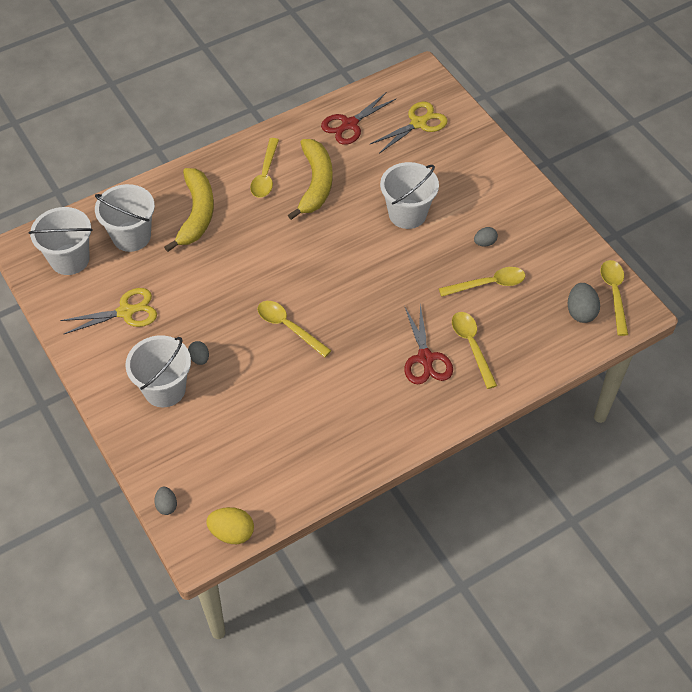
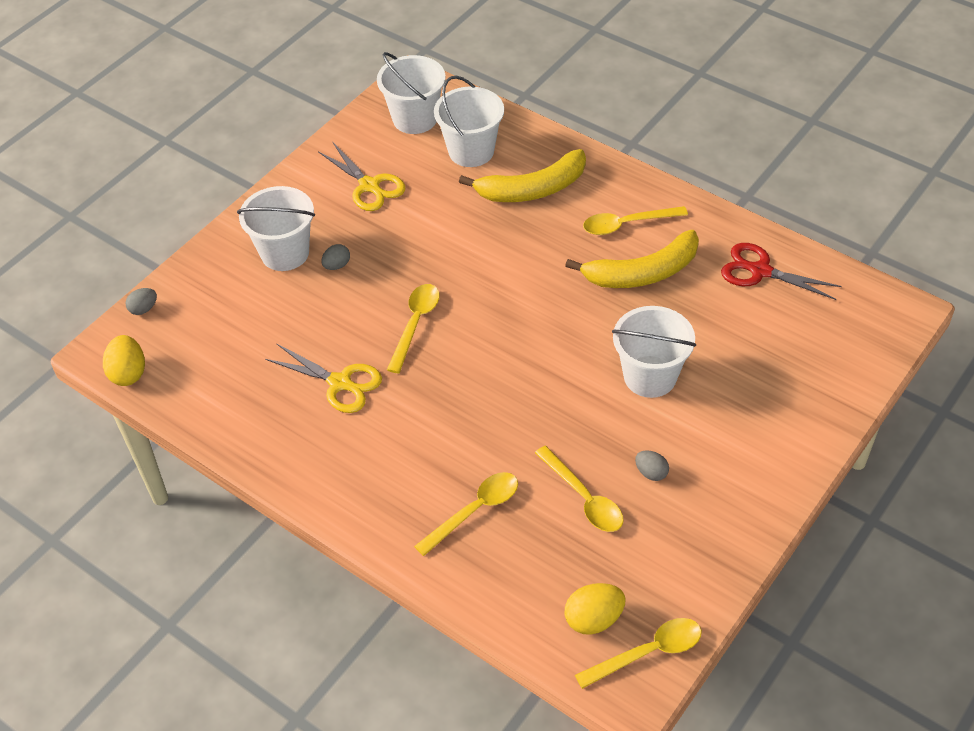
camera: 70 degrees right, 5 degrees down
yellow scissors [370,102,448,153] -> yellow scissors moved to [265,343,382,413]
red scissors [404,304,453,385] -> none
grey egg [568,283,600,323] -> yellow egg [565,583,626,635]

